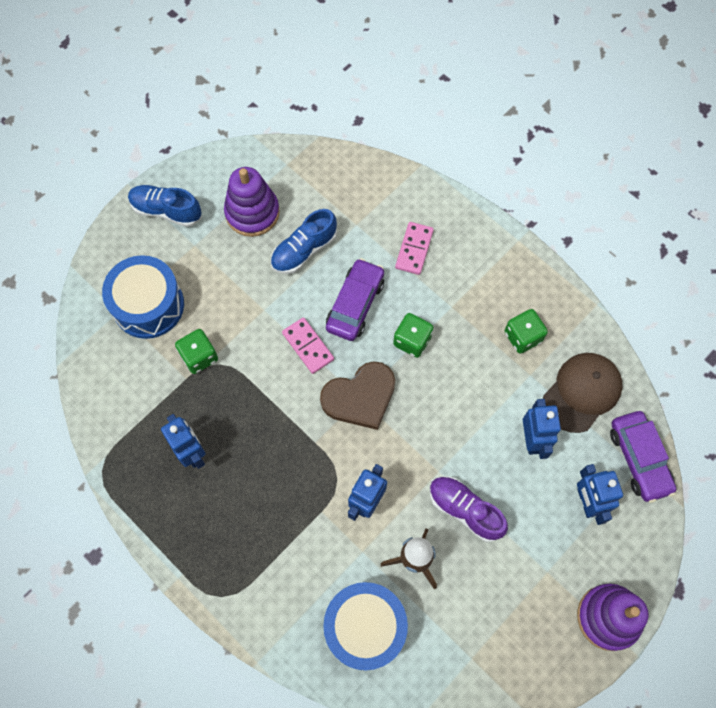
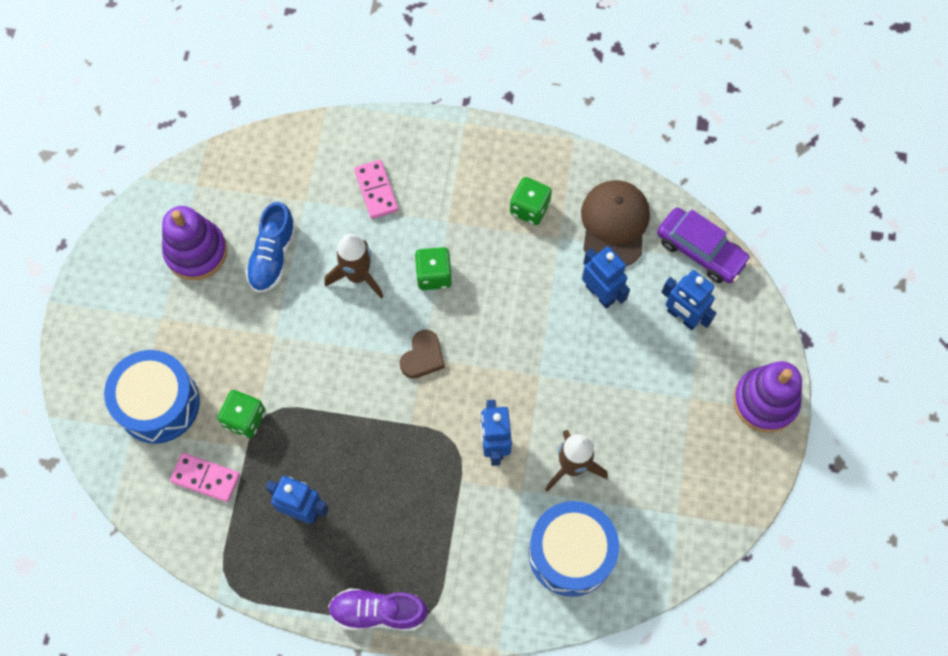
camera: 35 degrees left, 0 degrees up
blue shoe [128,185,202,227] -> none
pink domino [282,317,334,374] -> pink domino moved to [170,453,240,502]
brown heart [320,361,395,430] -> brown heart [400,330,445,378], size x0.60
purple car [326,258,384,341] -> brown rocket [324,233,383,299]
purple shoe [430,476,508,542] -> purple shoe moved to [328,588,428,631]

